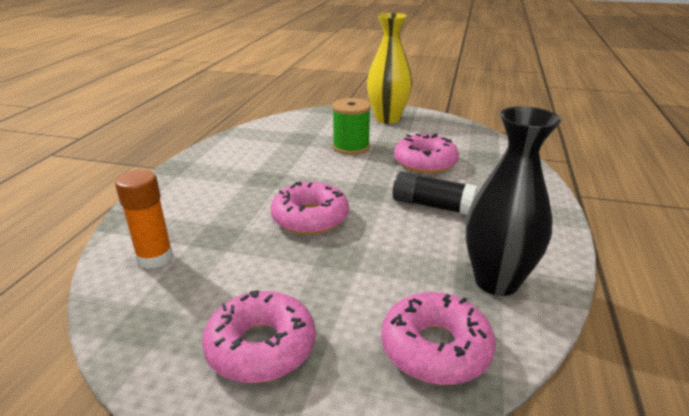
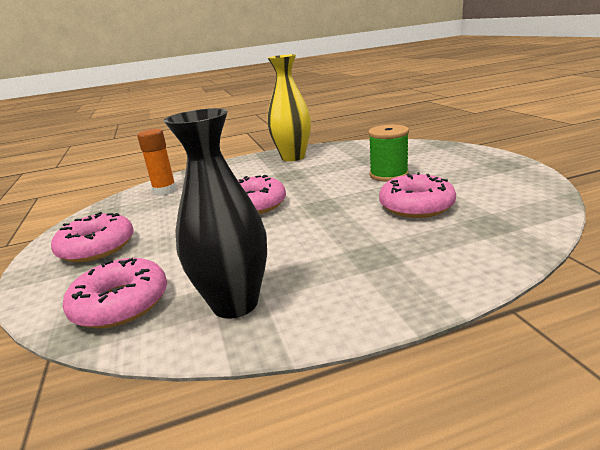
camera: 60 degrees right, 5 degrees down
yellow vase [367,13,412,124] -> yellow vase moved to [267,54,311,161]
black glue stick [393,171,478,215] -> none

